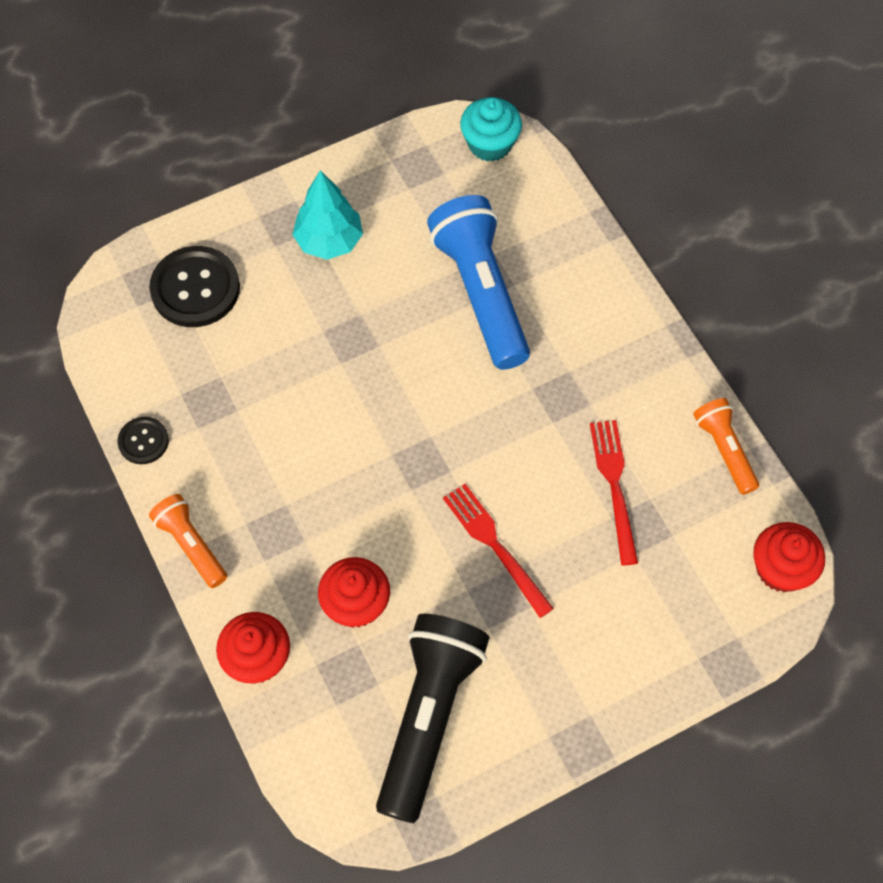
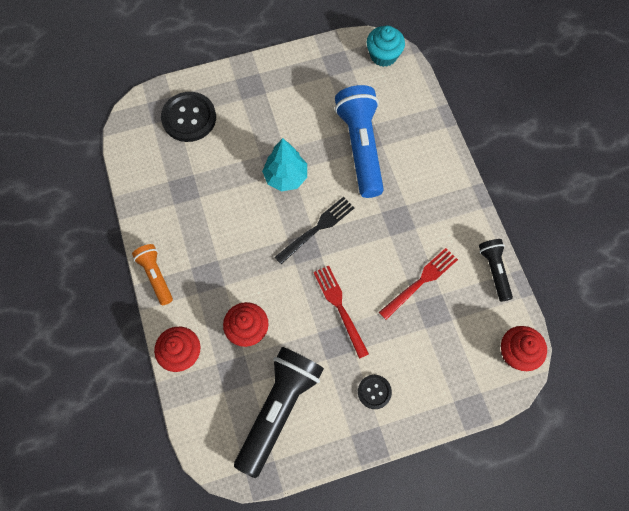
camera: 10 degrees right, 5 degrees up
black button [118,417,169,464] -> black button moved to [358,375,392,409]
turquoise tree [292,170,363,260] -> turquoise tree moved to [262,138,307,192]
red fork [590,420,638,565] -> red fork turned 45 degrees clockwise [379,248,458,320]
orange flashlight [693,398,759,495] -> black flashlight [479,239,513,302]
none -> black fork [275,197,354,264]

